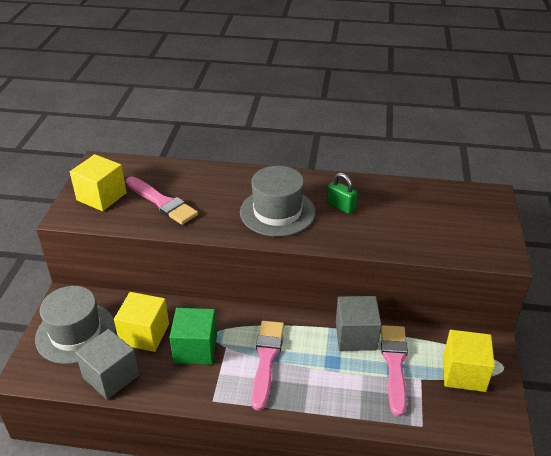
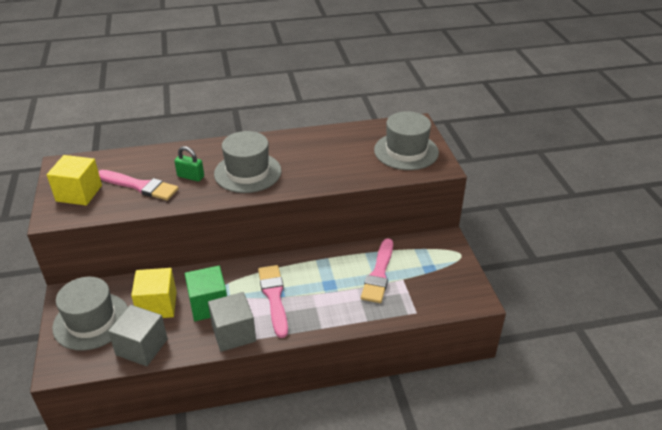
camera: 20 degrees left, 0 degrees up
green padlock [327,173,357,214] -> green padlock moved to [174,146,204,182]
grey cube [336,296,381,351] -> grey cube moved to [208,292,256,352]
pink brush [381,325,408,417] -> pink brush turned 150 degrees counterclockwise [361,238,393,303]
yellow cube [443,330,495,392] -> none
none -> grey hat [374,111,439,170]

